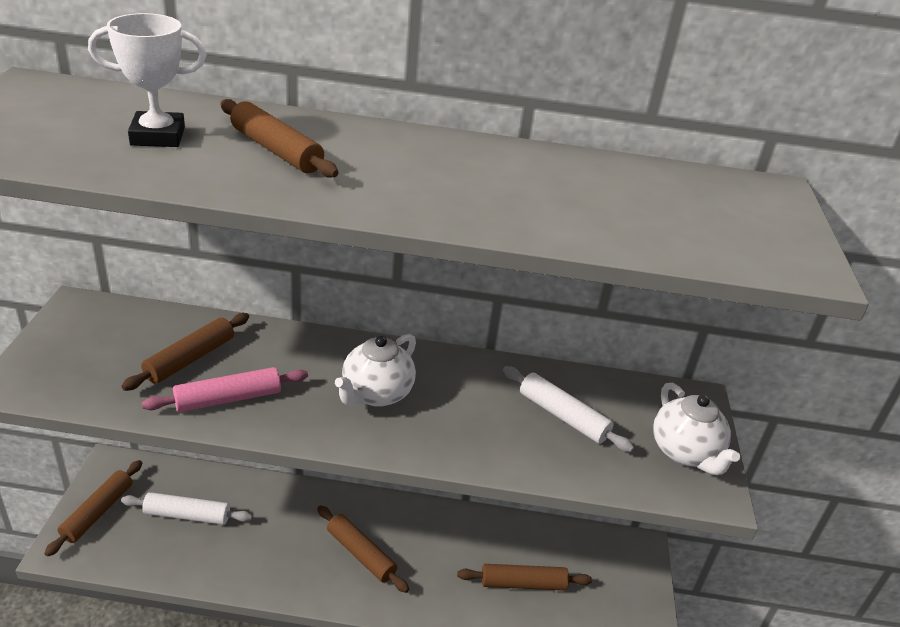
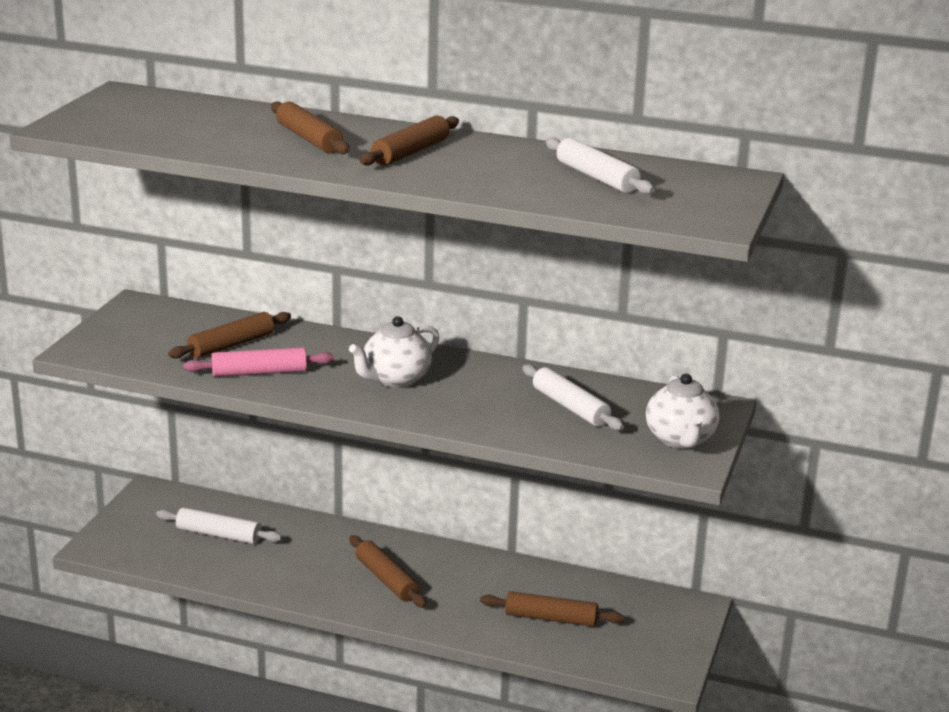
camera: 15 degrees right, 10 degrees down
brown rolling pin [44,460,142,557] -> brown rolling pin moved to [360,115,459,166]
white trophy [88,13,206,147] -> none
none -> white rolling pin [545,138,654,194]

